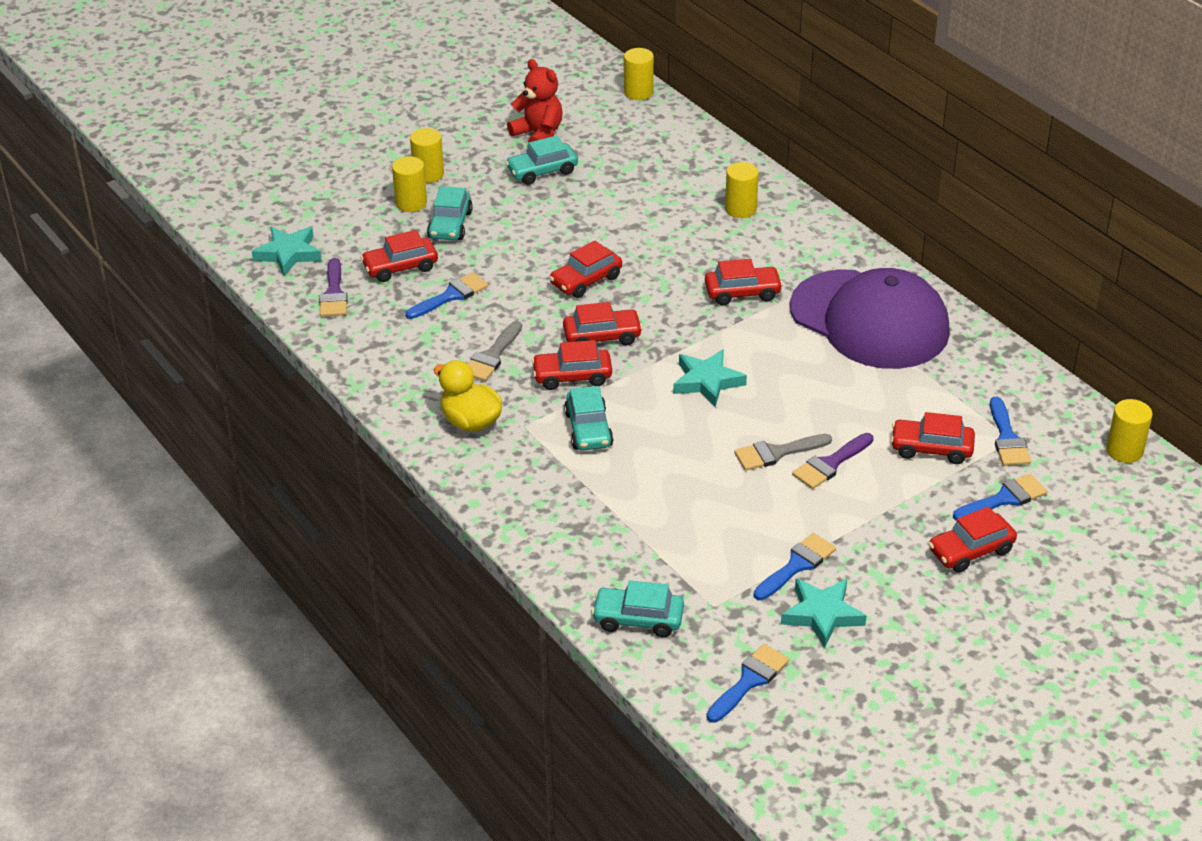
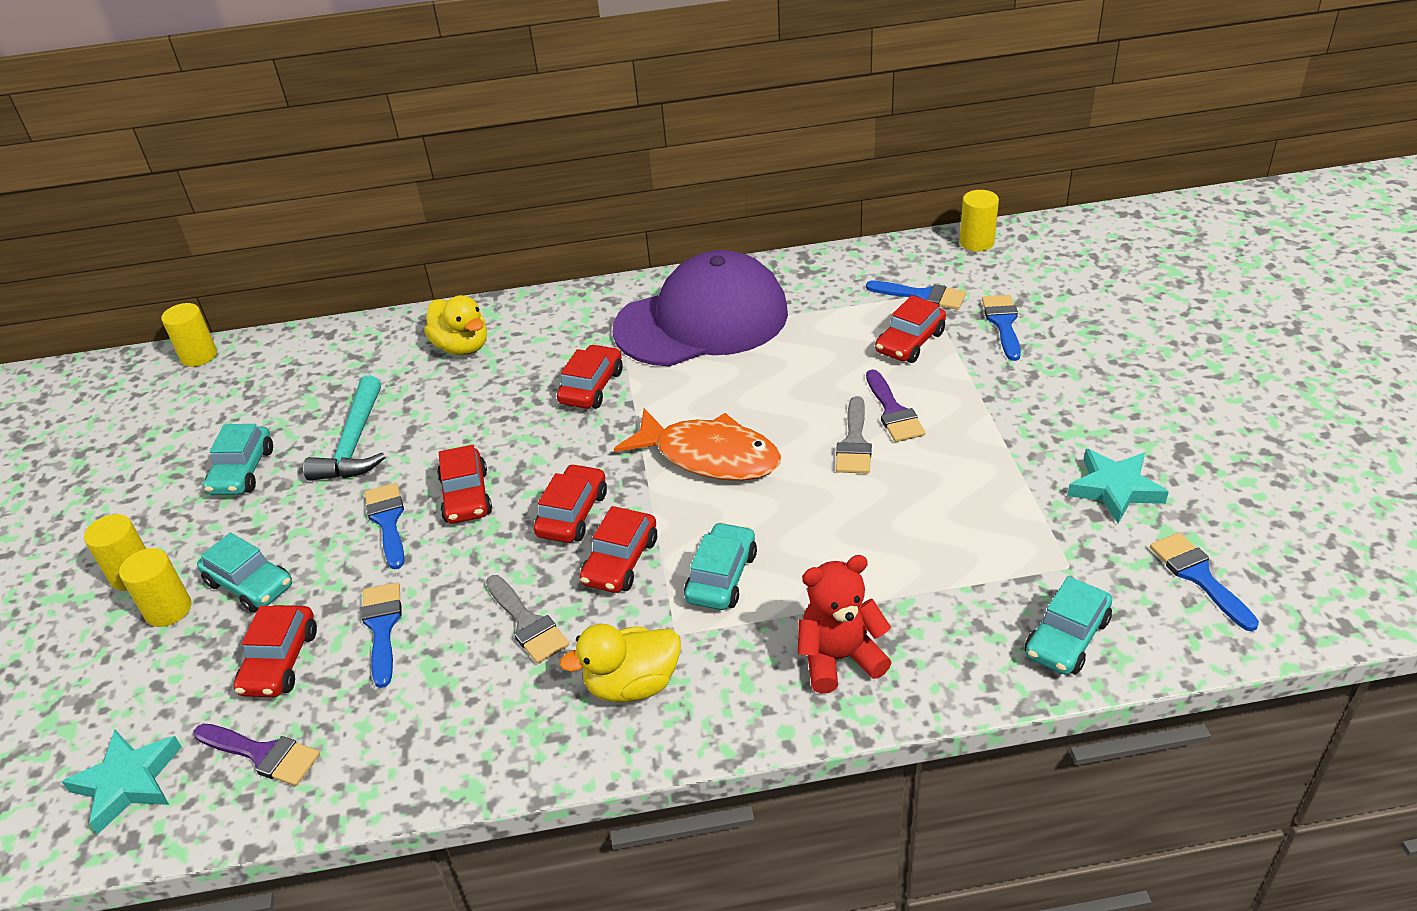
camera: 60 degrees left, 0 degrees up
red teddy bear [507,59,562,143] -> red teddy bear moved to [798,555,892,694]
turquoise car [564,386,614,451] -> turquoise car turned 90 degrees counterclockwise [684,522,757,610]
turquoise star [673,349,747,407] -> orange fish [614,408,781,481]
yellow cylinder [725,162,759,218] -> yellow duck [424,295,487,355]
blue brush [754,533,836,600] -> blue brush moved to [365,483,405,569]
red car [928,507,1017,573] -> none
none -> turquoise hammer [303,375,385,481]

